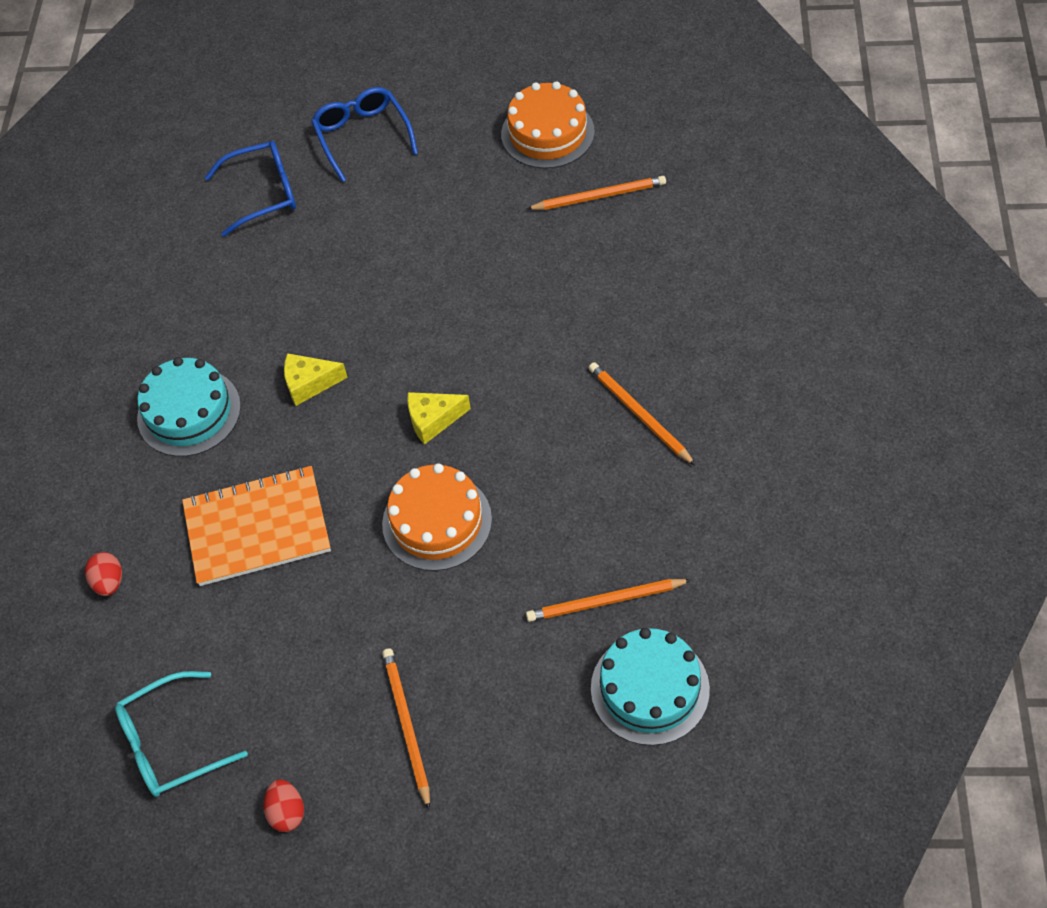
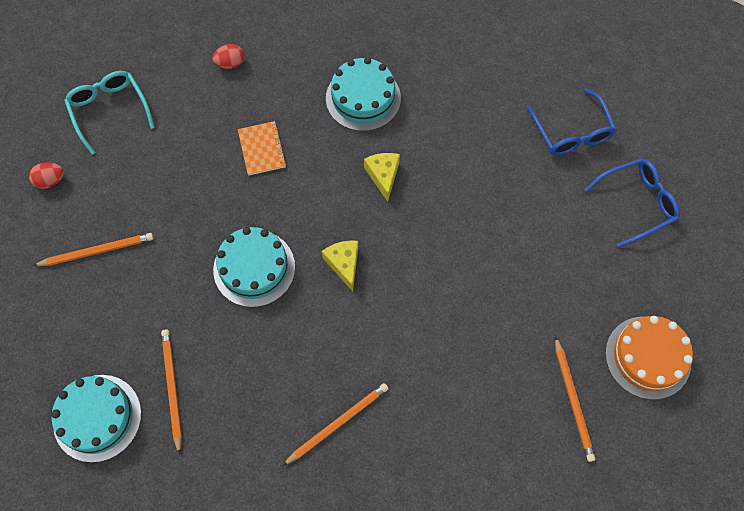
camera: 85 degrees right, 10 degrees up
orange notebook [182,466,331,586] -> orange notebook [238,121,287,176], size x0.55
orange cake [382,463,492,571] -> turquoise cake [213,227,295,307]

